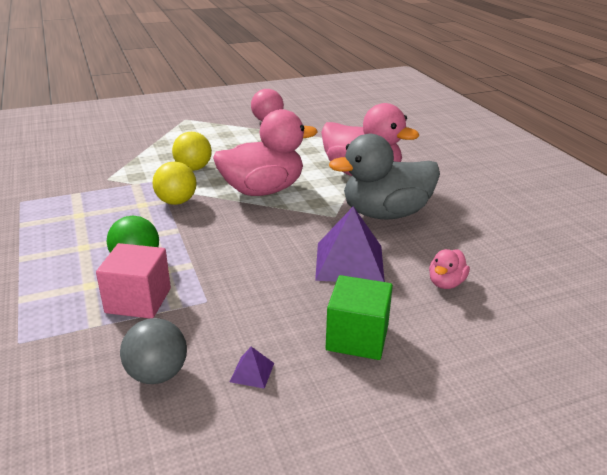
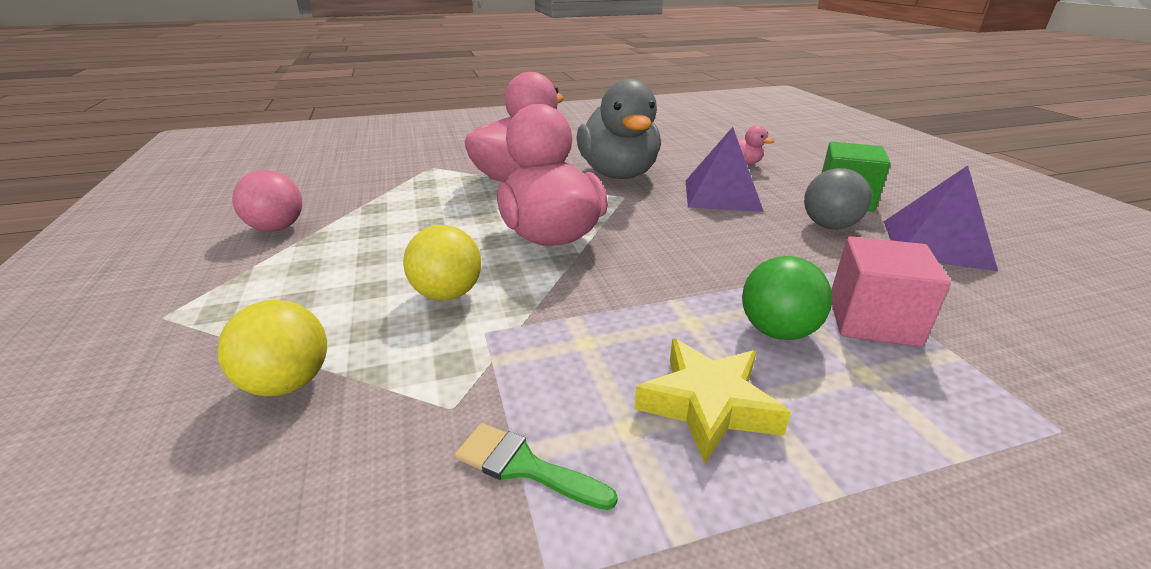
camera: 85 degrees left, 0 degrees up
grey ball [120,318,187,384] -> grey ball moved to [804,168,872,229]
yellow ball [153,161,197,205] -> yellow ball moved to [217,300,327,396]
purple pyramid [230,346,274,389] -> purple pyramid [883,165,998,271], size x2.35
none -> green brush [455,423,618,510]
none -> yellow star [634,339,791,463]

